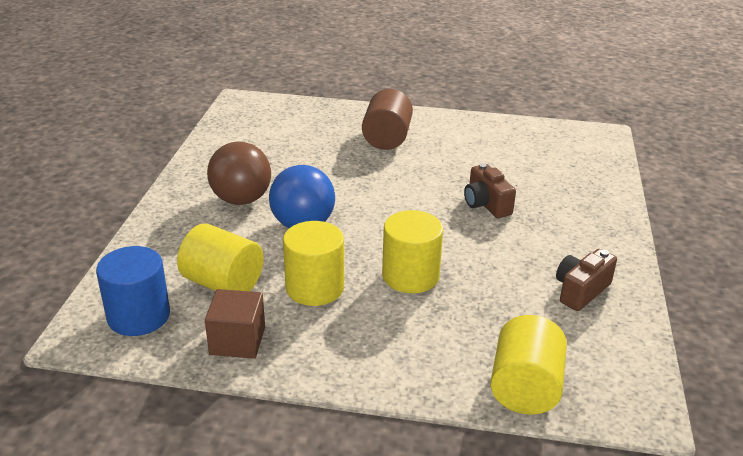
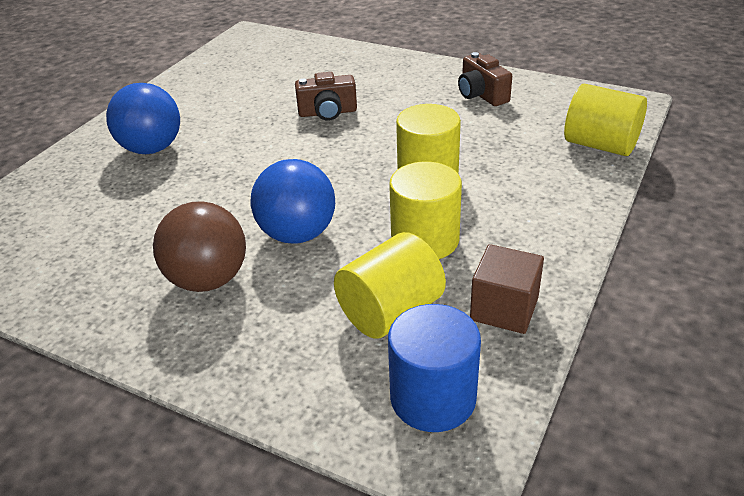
camera: 70 degrees left, 5 degrees up
brown cylinder [362,89,413,150] -> blue ball [106,83,180,154]

